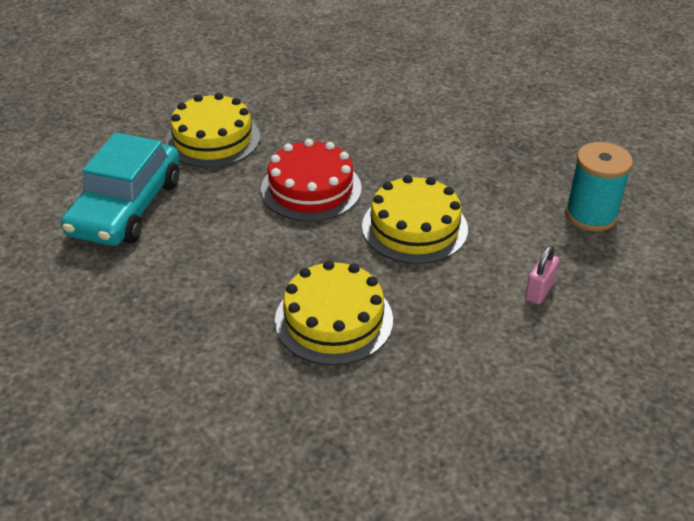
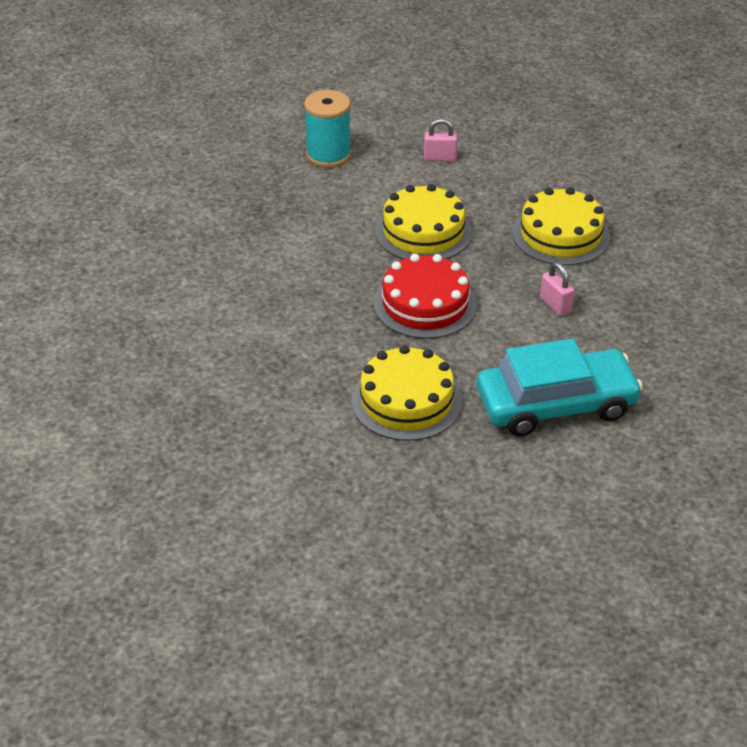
camera: 120 degrees left, 0 degrees up
none -> pink padlock [540,262,574,316]

